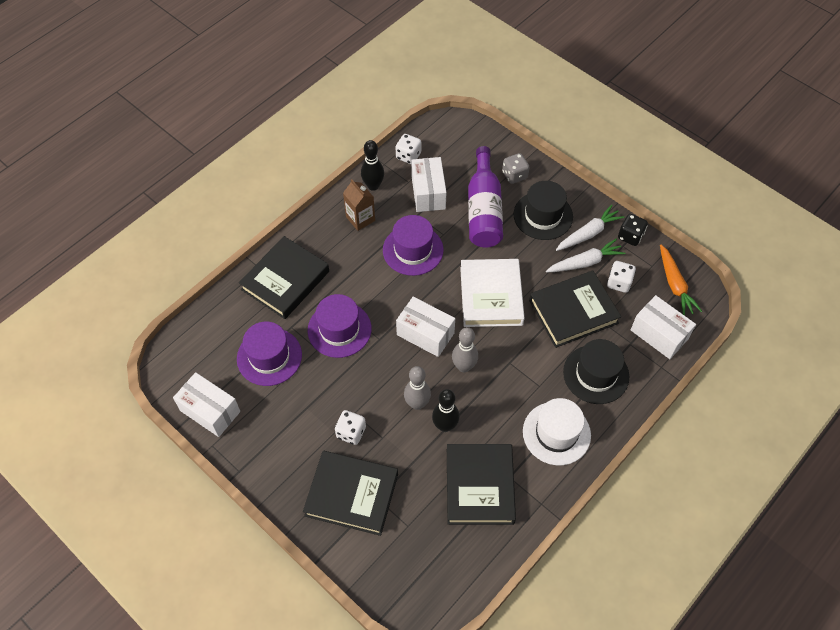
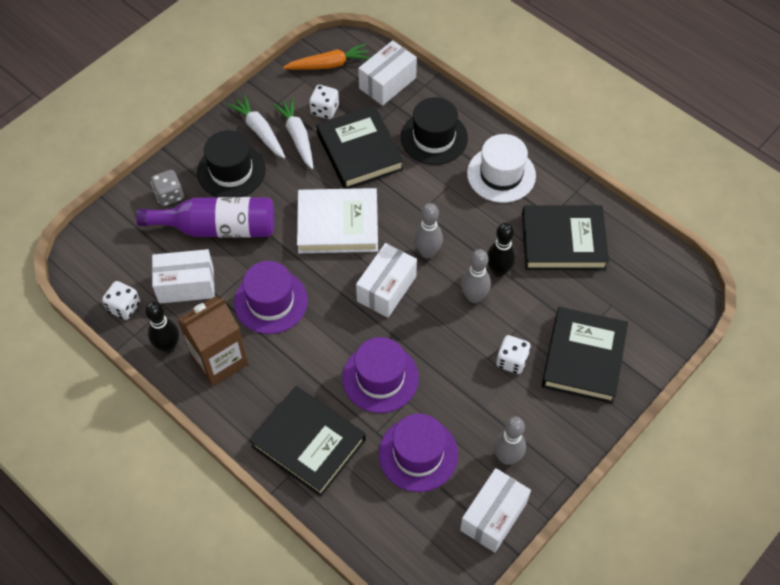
camera: 90 degrees left, 0 degrees up
brown carton [343,179,375,231] -> brown carton [177,296,248,386], size x1.55
black dice [618,214,648,246] -> none
none -> grey bowling pin [494,416,526,465]

